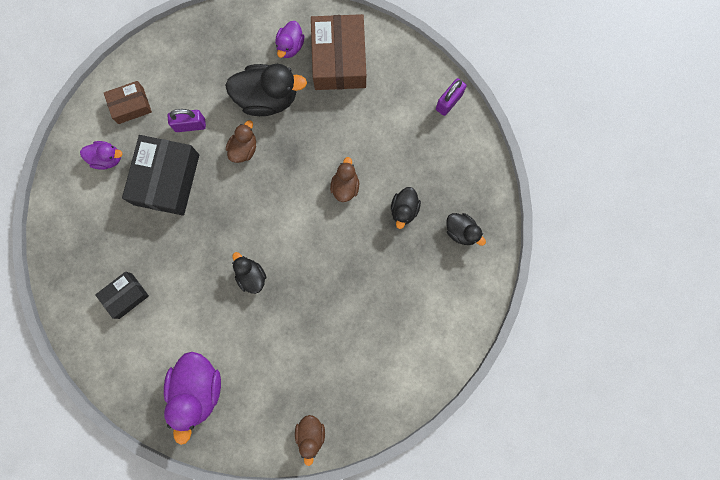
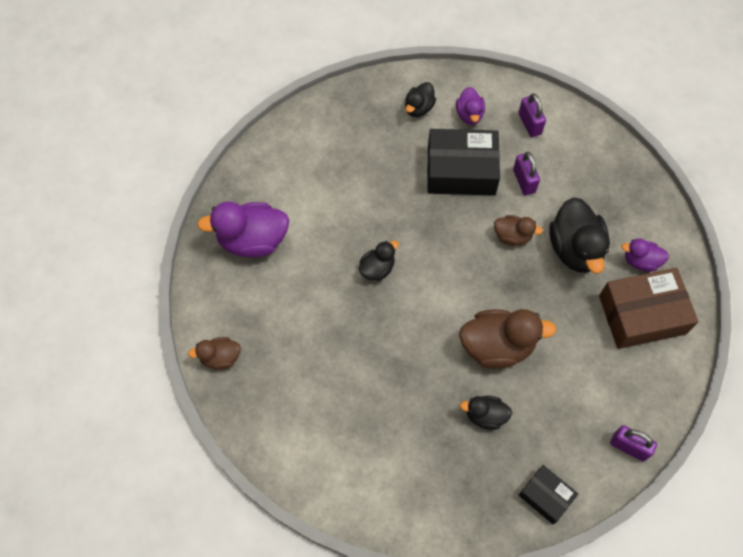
camera: 80 degrees right, 15 degrees down
black box [95,272,149,319] -> black box moved to [519,465,578,524]
brown box [104,81,152,124] -> purple padlock [518,93,546,137]
brown duck [330,157,359,202] -> brown duck [459,309,556,369], size x1.82
black duck [446,213,486,246] -> black duck moved to [405,82,436,117]

